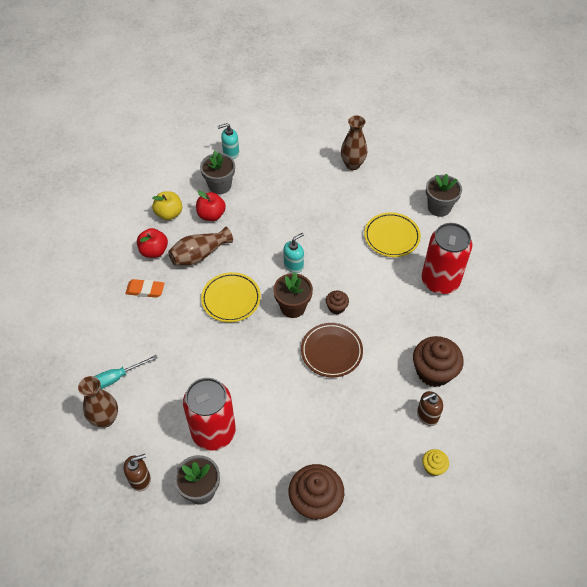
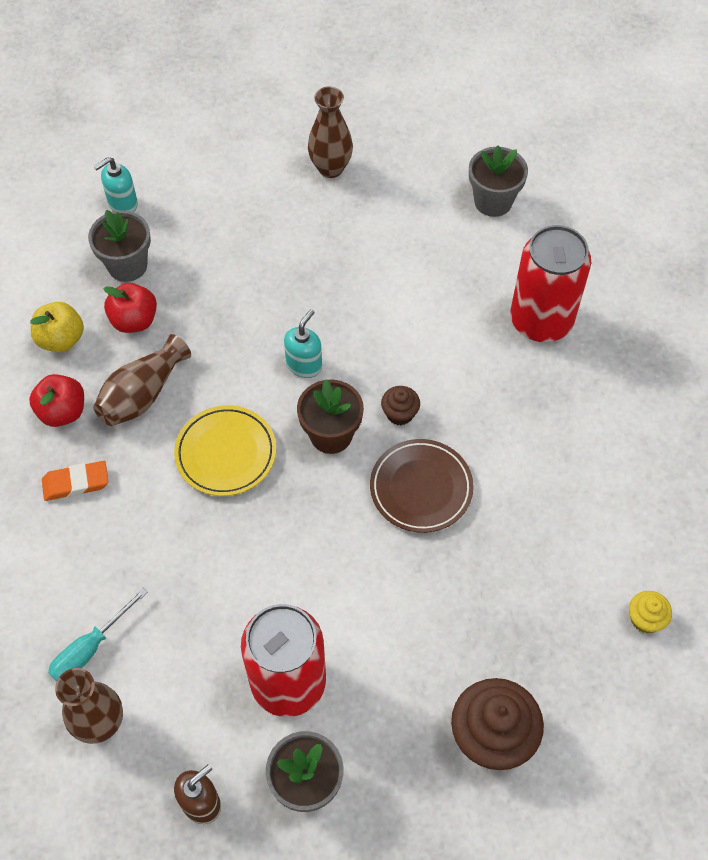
camera: 20 degrees left, 5 degrees up
yellow plate [364,212,421,257] -> none
brown cupcake [413,336,464,387] -> none
brown soap dispenser [417,391,443,426] -> none

